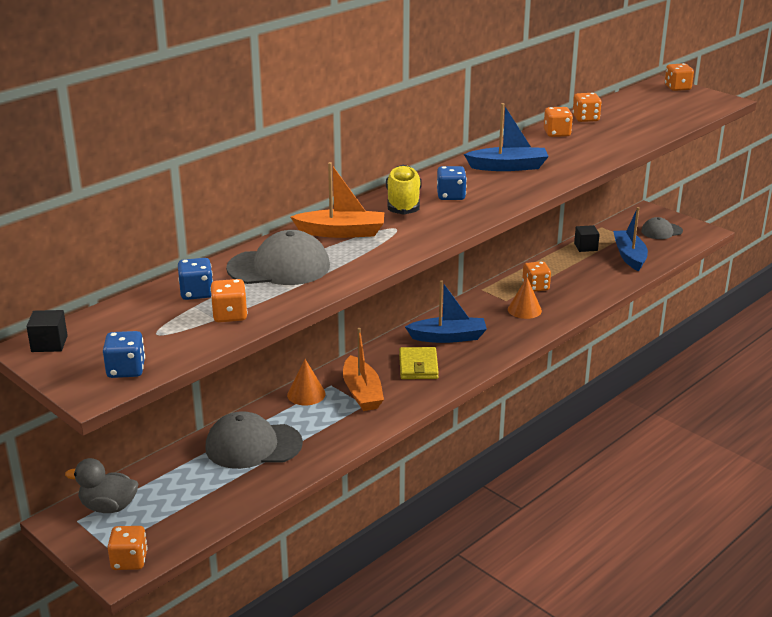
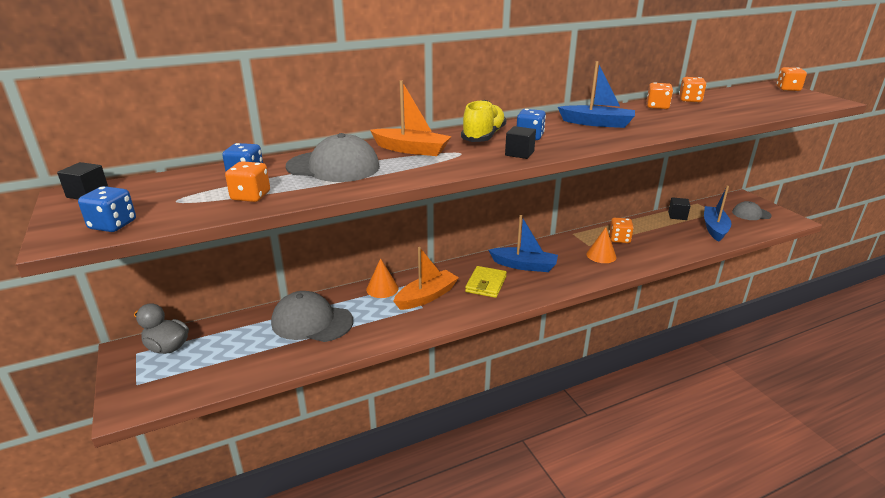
camera: 20 degrees right, 0 degrees up
orange dice [107,526,148,570] -> none
orange boat [343,328,384,411] -> orange boat turned 135 degrees counterclockwise [393,247,459,310]
none -> black cube [505,126,536,159]

